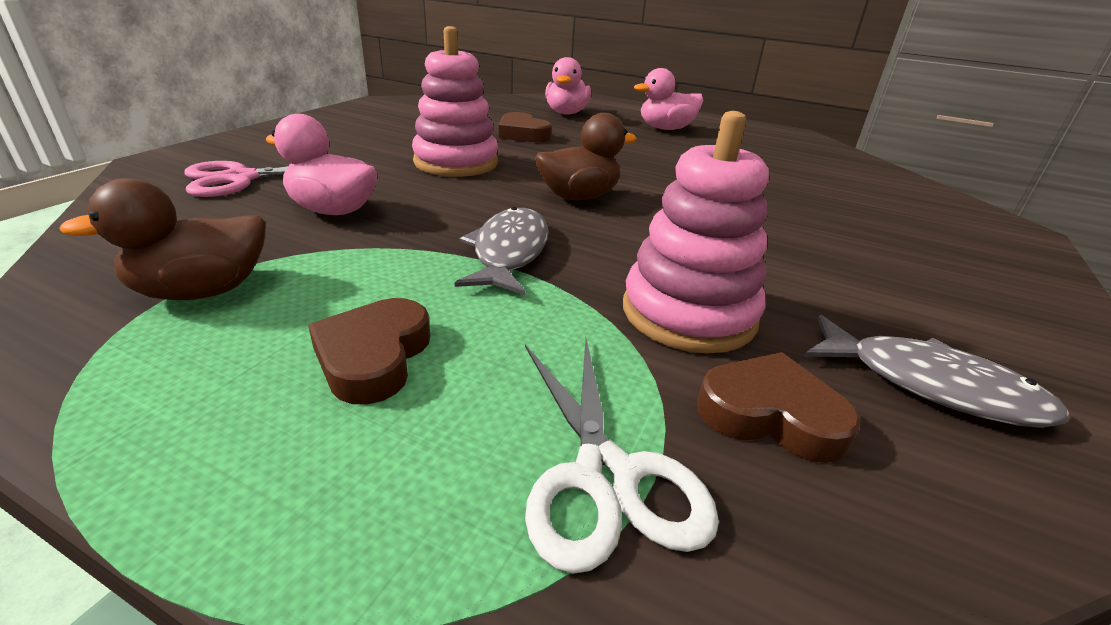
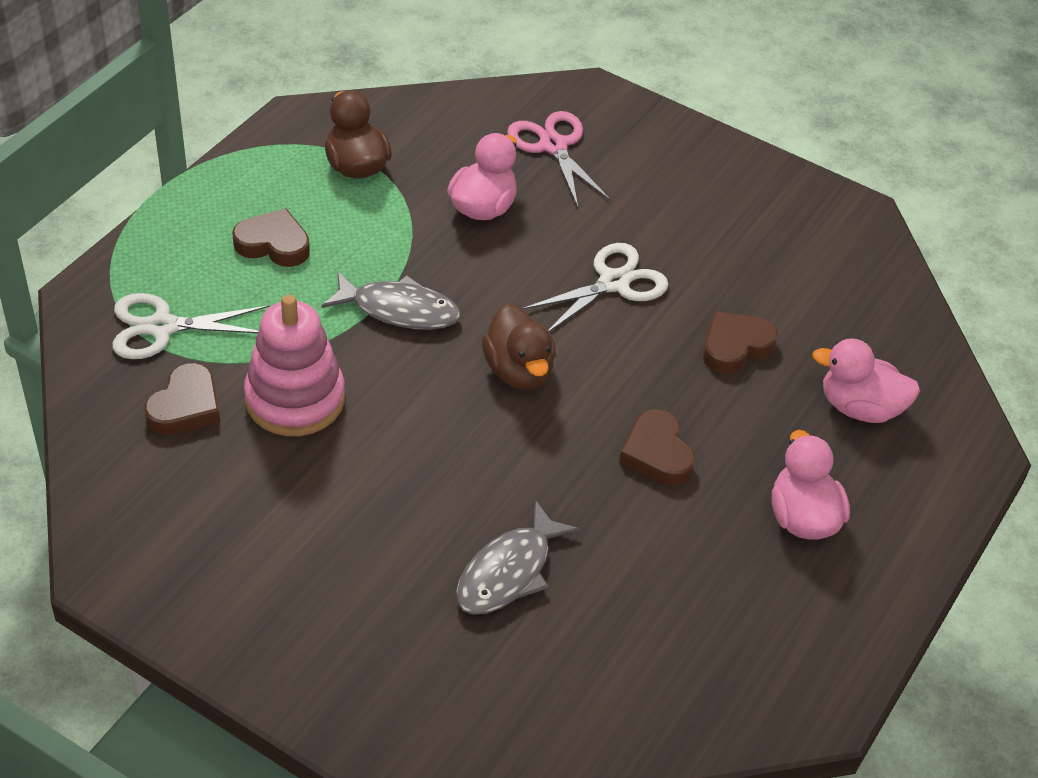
camera: 95 degrees right, 15 degrees up
pink stacking toy [412,26,498,177] -> white scissors [521,243,669,332]
grey fish [805,315,1070,428] -> grey fish moved to [456,500,580,615]
none -> brown heart [619,409,695,486]

